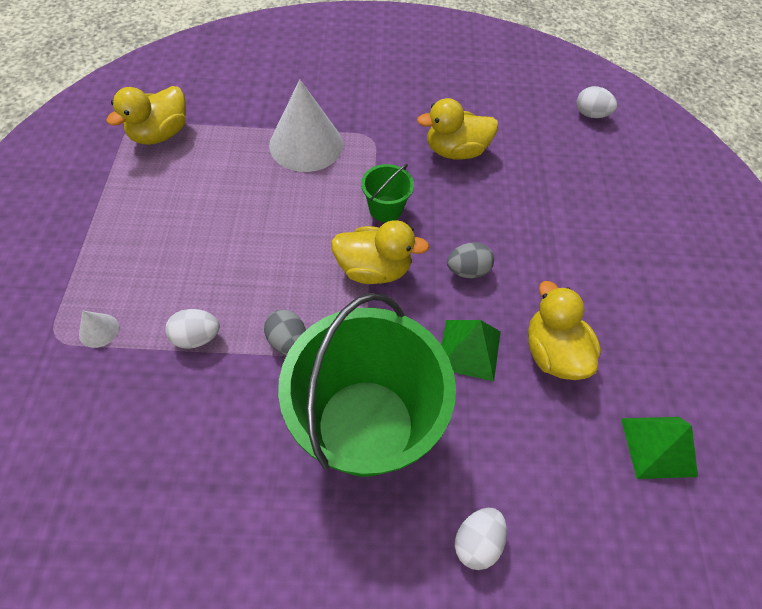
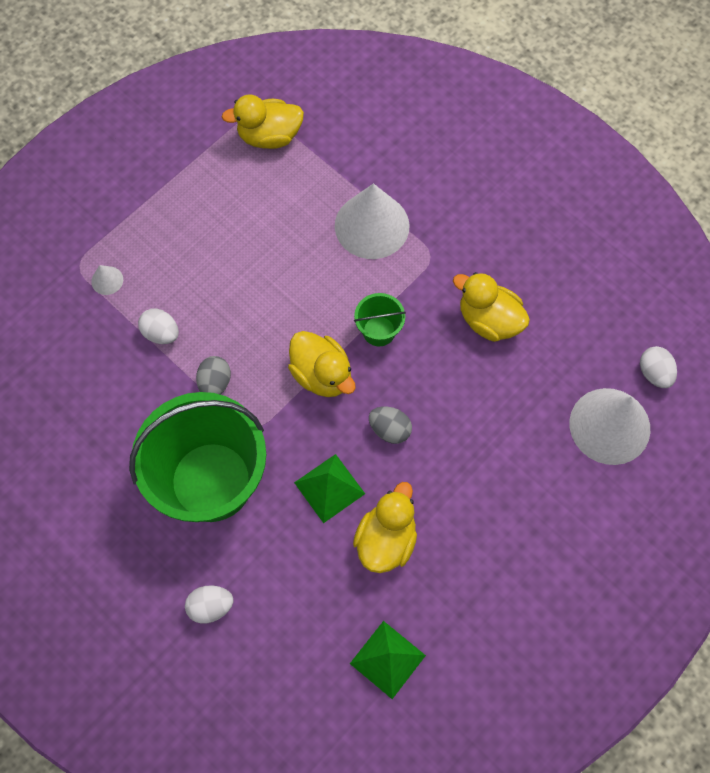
camera: 45 degrees right, 10 degrees up
none -> white cone [570,388,650,465]

